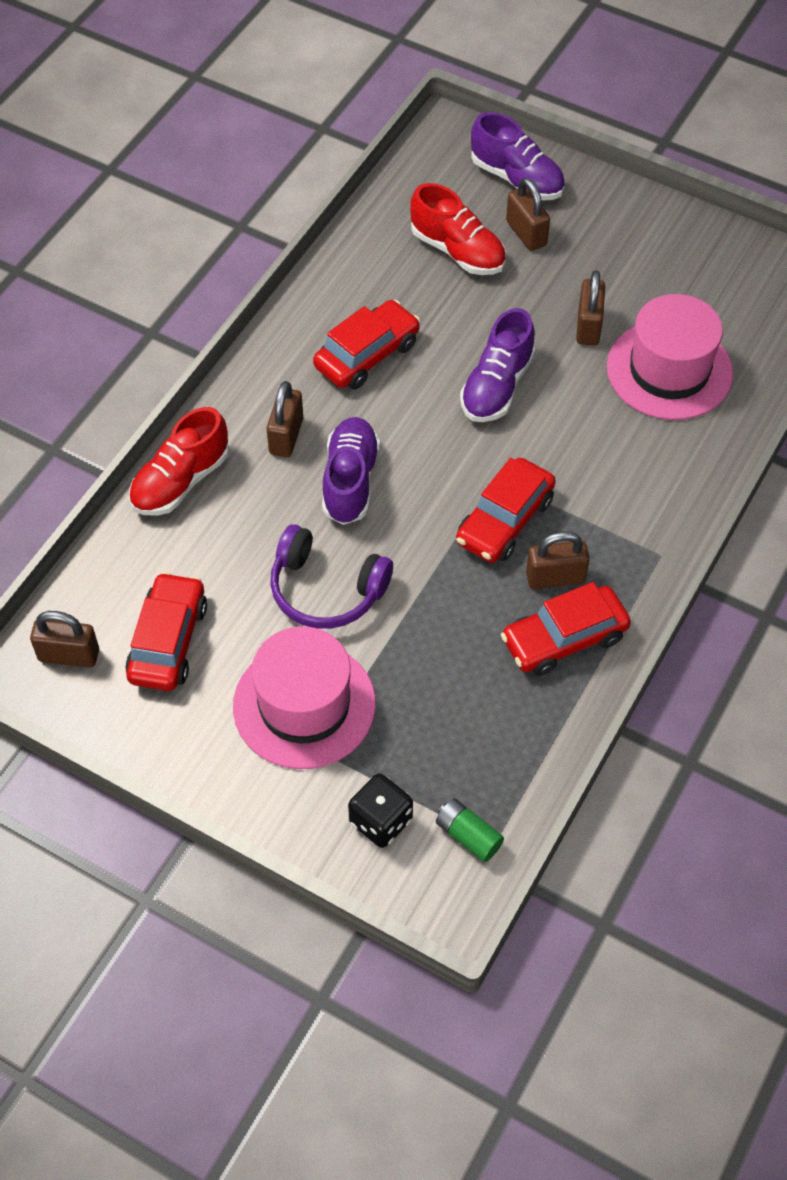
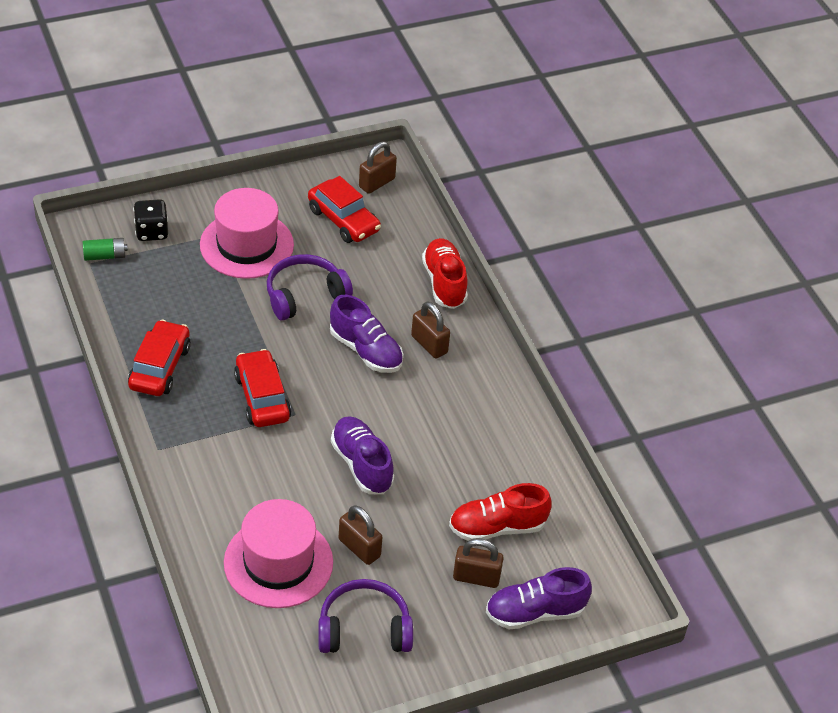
camera: 125 degrees right, 10 degrees down
red car [313,300,420,390] -> none
brown padlock [526,531,590,589] -> none
none -> purple headphones [318,579,413,653]

